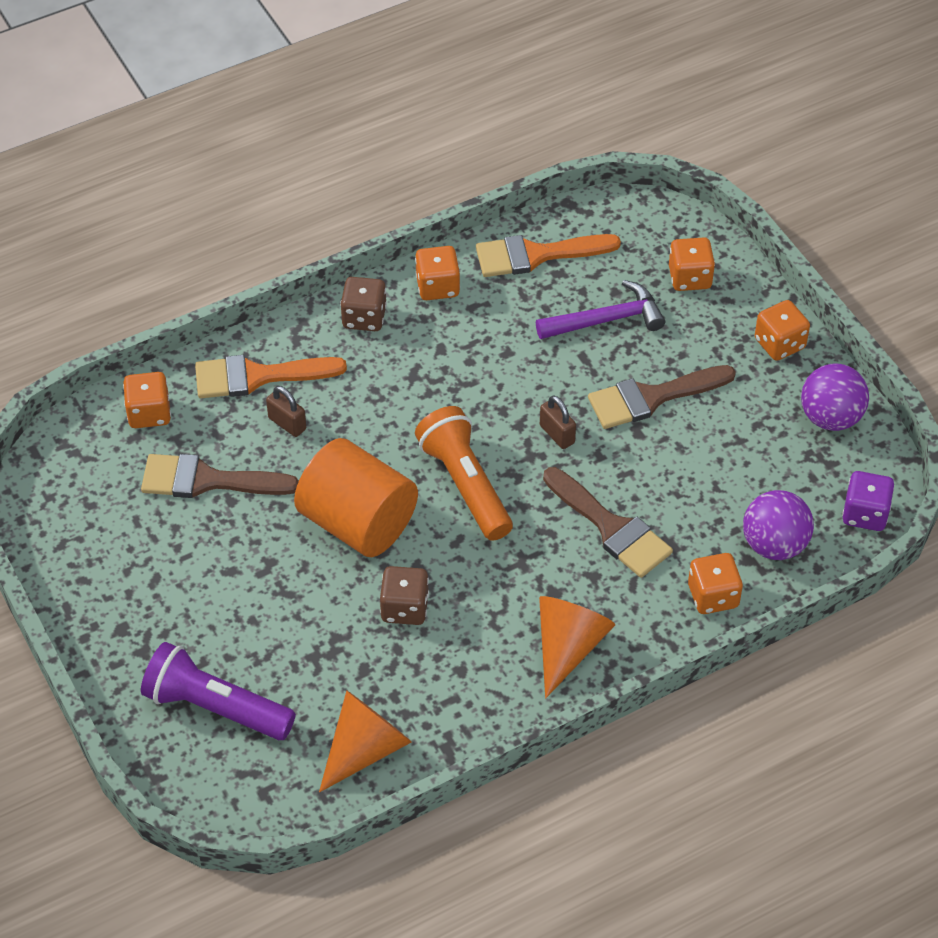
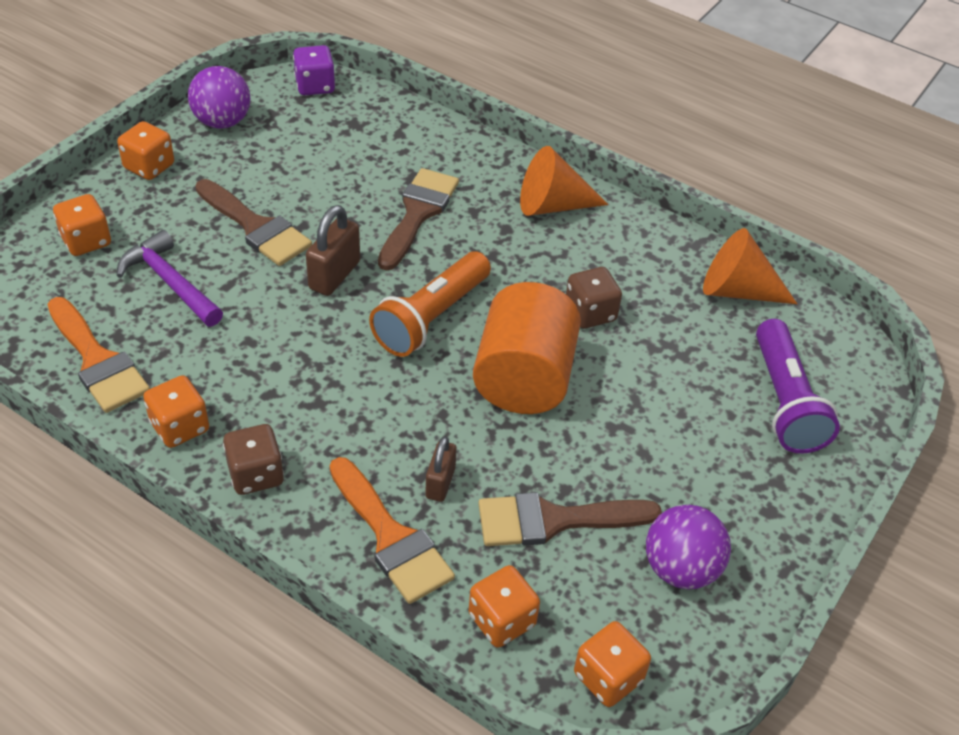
camera: 120 degrees left, 5 degrees down
brown brush [141,454,299,498] -> brown brush turned 105 degrees clockwise [478,492,662,546]
brown padlock [540,395,576,449] -> brown padlock [306,205,360,296], size x1.53
orange dice [688,553,743,614] -> orange dice moved to [574,621,651,707]
purple ball [743,490,814,560] -> purple ball moved to [646,505,731,589]

